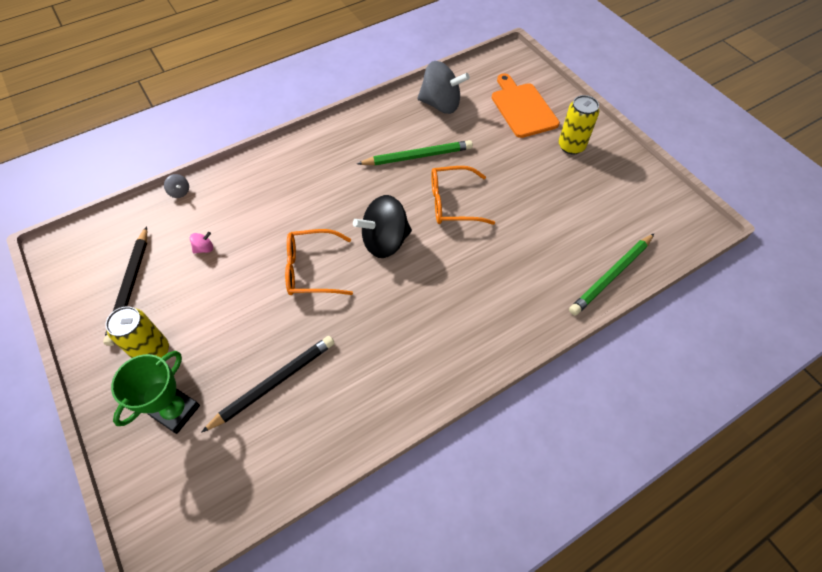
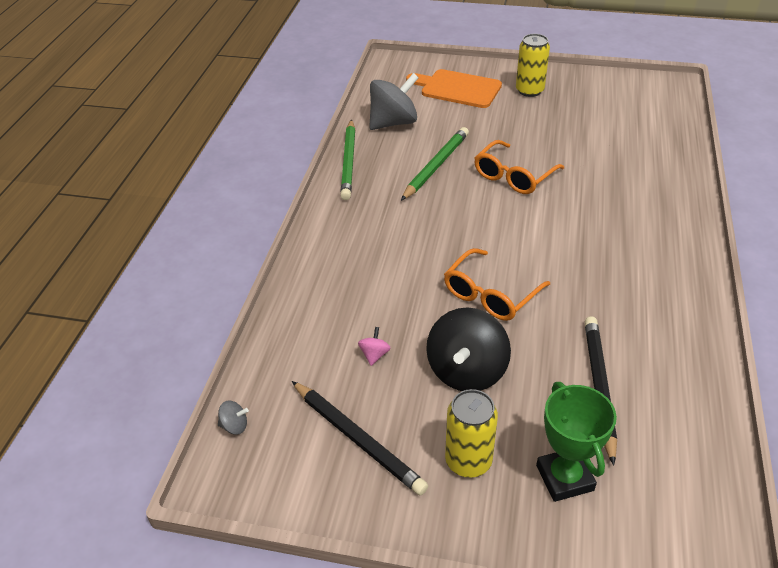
camera: 45 degrees left, 15 degrees down
grey spinning top [164,174,189,198] -> grey spinning top moved to [218,401,249,435]
black spinning top [353,195,412,258] -> black spinning top moved to [426,308,511,391]
green pencil [569,234,654,316] -> green pencil moved to [340,119,355,200]

